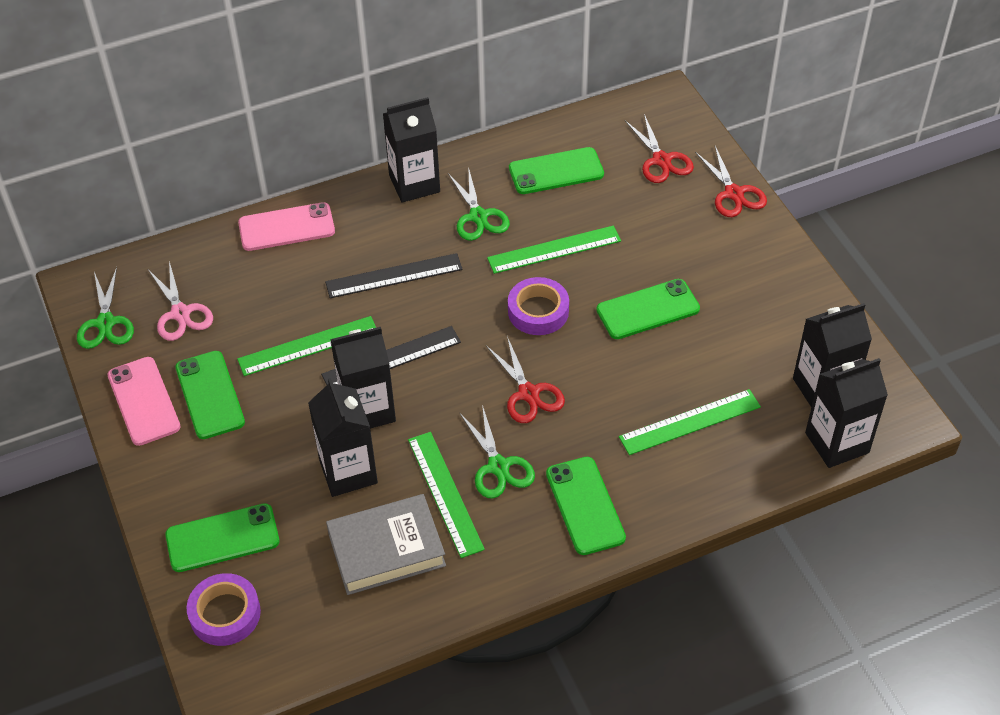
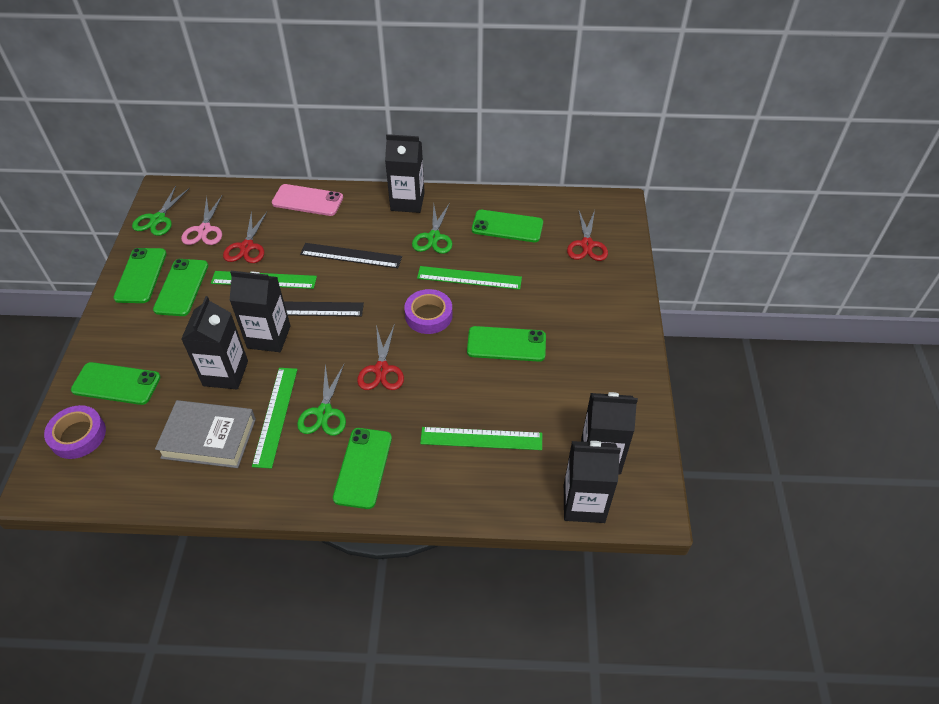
camera: 25 degrees right, 0 degrees up
pink phone [107,357,181,446] -> green phone [113,248,167,303]
red scissors [695,146,767,217] -> red scissors moved to [223,211,267,263]

